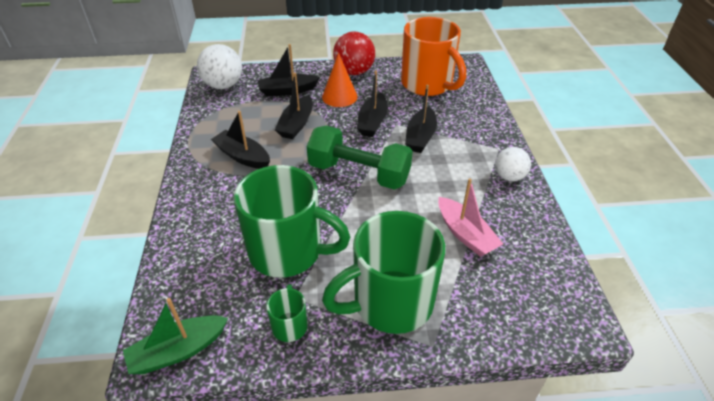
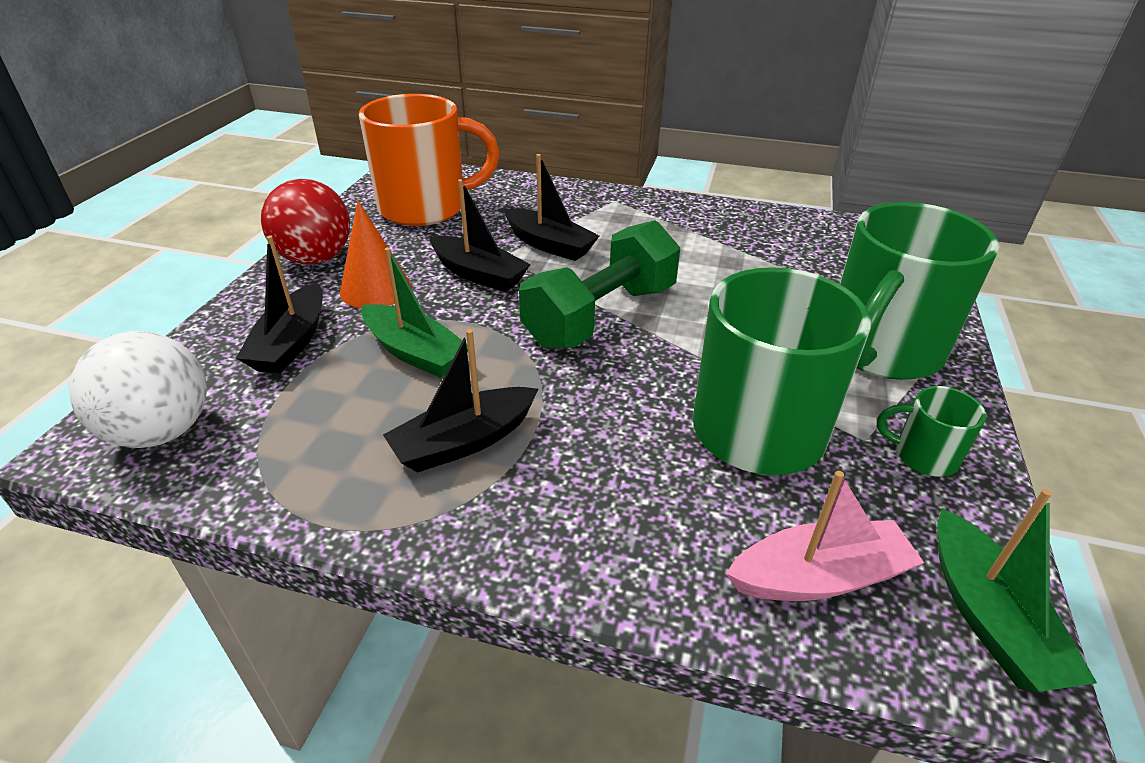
camera: 70 degrees left, 5 degrees down
black boat [275,73,313,139] -> green boat [361,247,468,378]
green mug [322,211,445,334] -> green mug turned 45 degrees clockwise [840,202,1000,380]
pink boat [438,179,503,257] -> pink boat moved to [726,471,924,601]
white ball [495,147,531,181] -> none

